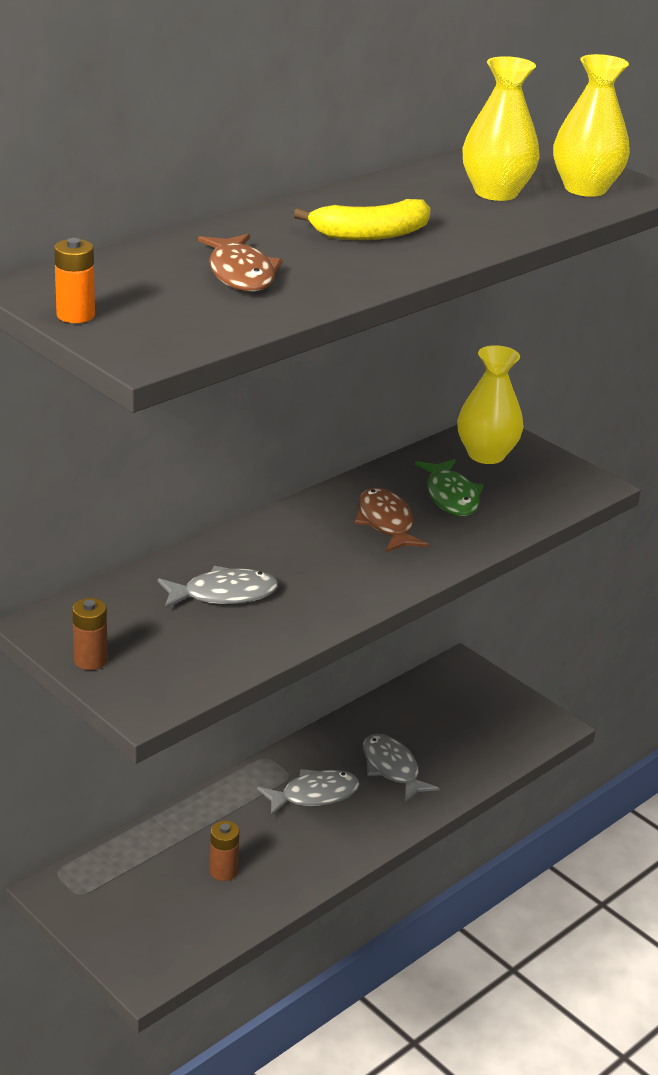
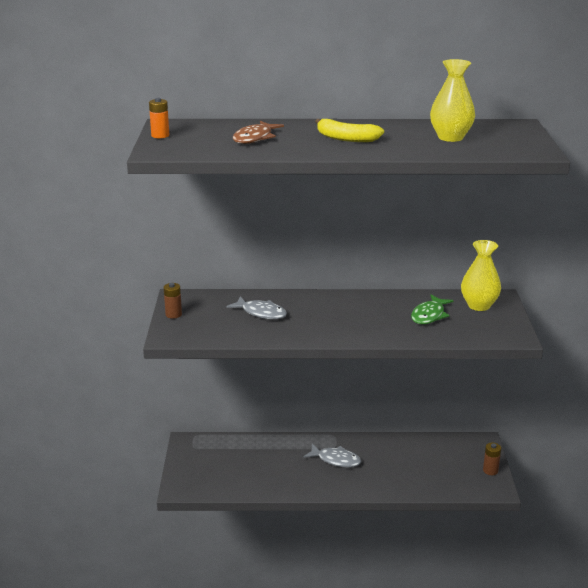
camera: 45 degrees right, 5 degrees down
brown battery [210,821,239,881] -> brown battery moved to [483,442,501,475]
brown fish [354,488,429,552] -> none
grey fish [363,734,440,802] -> none
yellow vase [553,54,630,197] -> none

